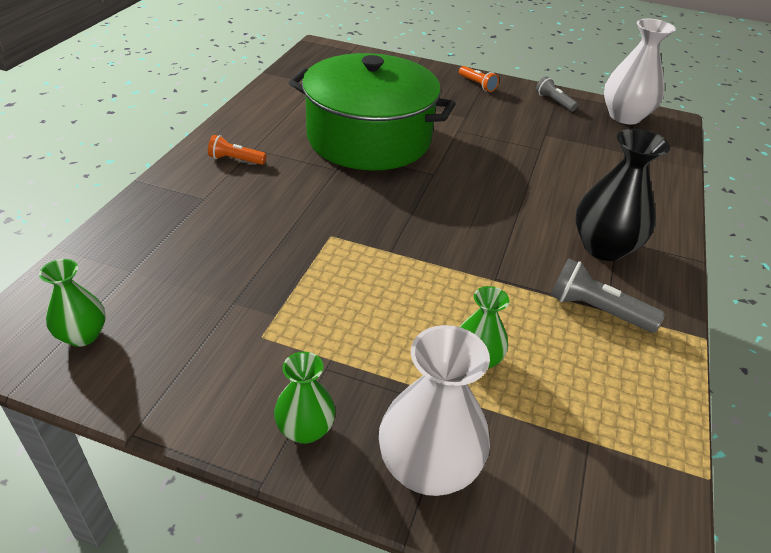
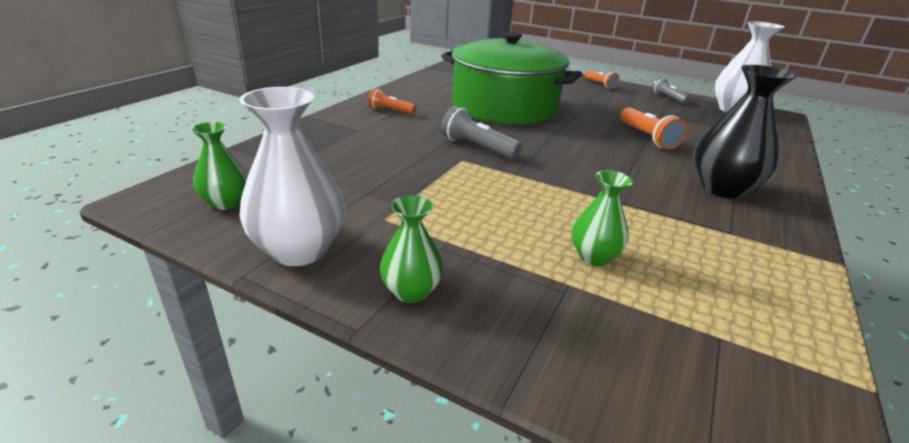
camera: 10 degrees right, 10 degrees down
white vase [379,325,490,496] -> white vase moved to [239,87,345,266]
grey flashlight [550,258,665,333] -> grey flashlight moved to [441,106,522,159]
none -> orange flashlight [620,107,687,149]

